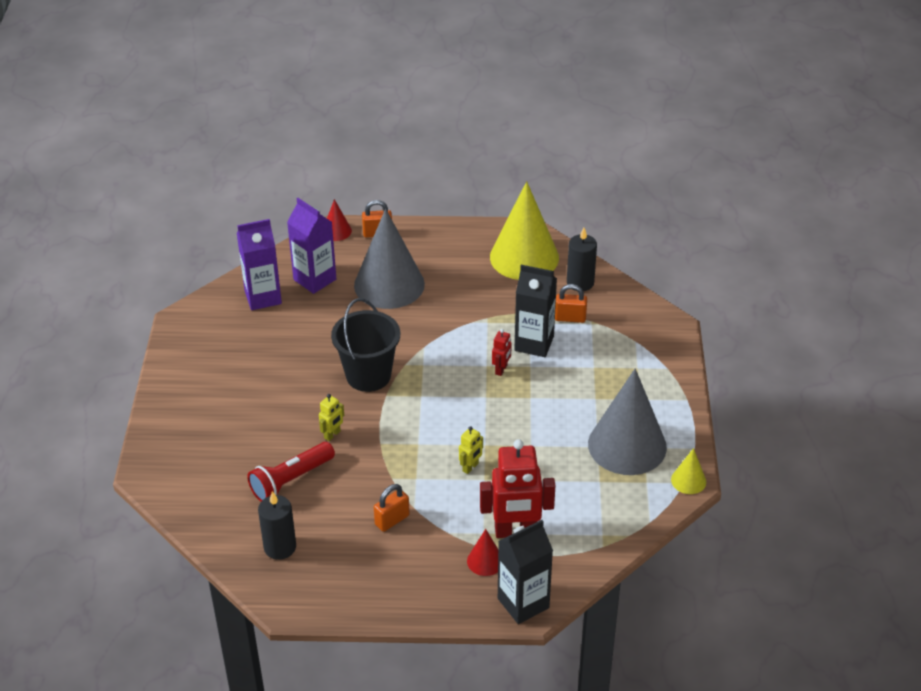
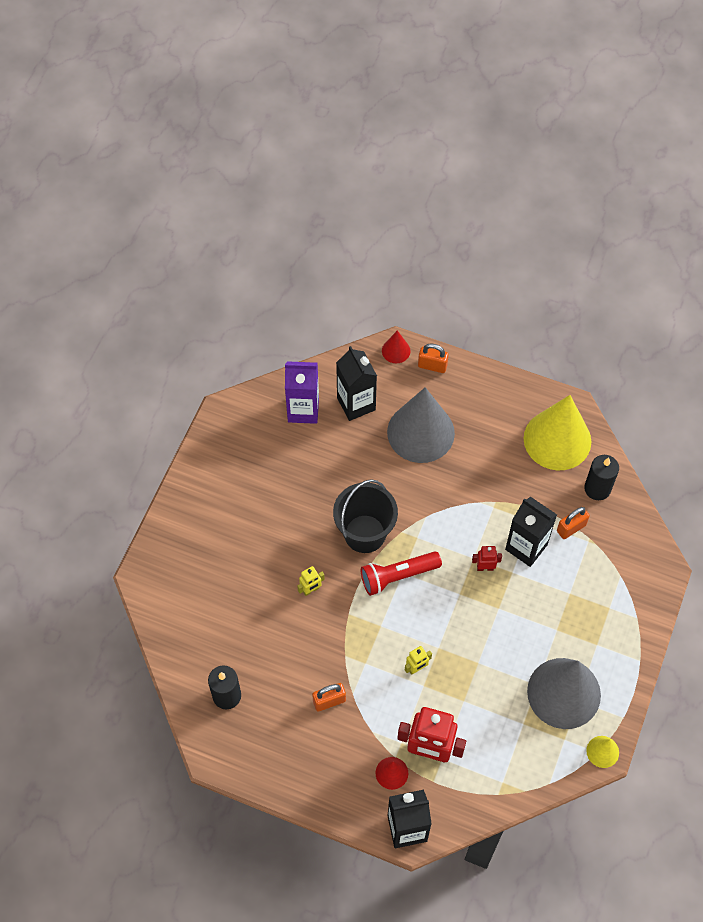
camera: 20 degrees right, 20 degrees up
red flashlight [247,442,335,501] -> red flashlight moved to [361,551,442,596]
purple carton [287,198,336,294] -> black carton [336,346,377,421]
red robot [492,329,512,376] -> red robot turned 135 degrees counterclockwise [472,546,502,571]
orange padlock [555,284,587,323] -> orange padlock turned 60 degrees counterclockwise [557,507,590,539]

